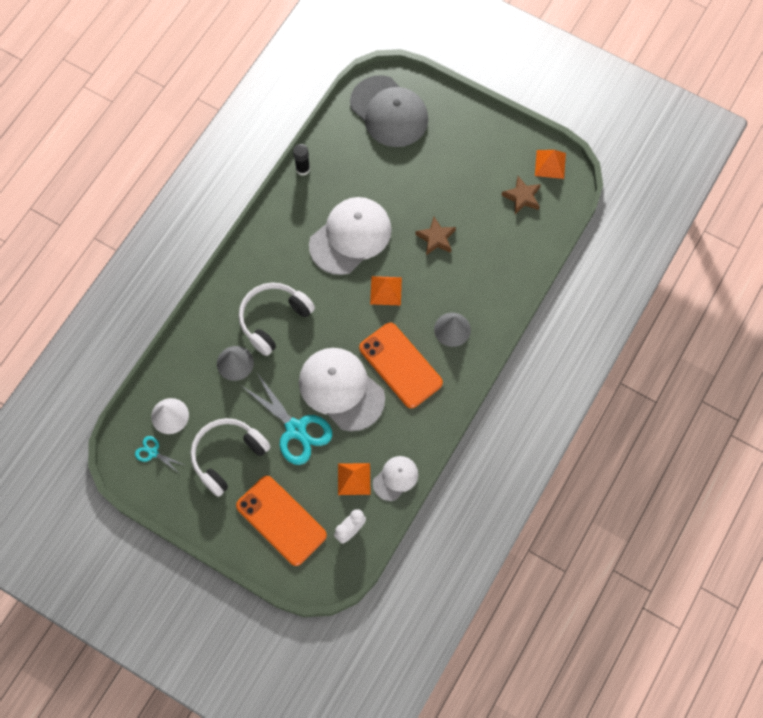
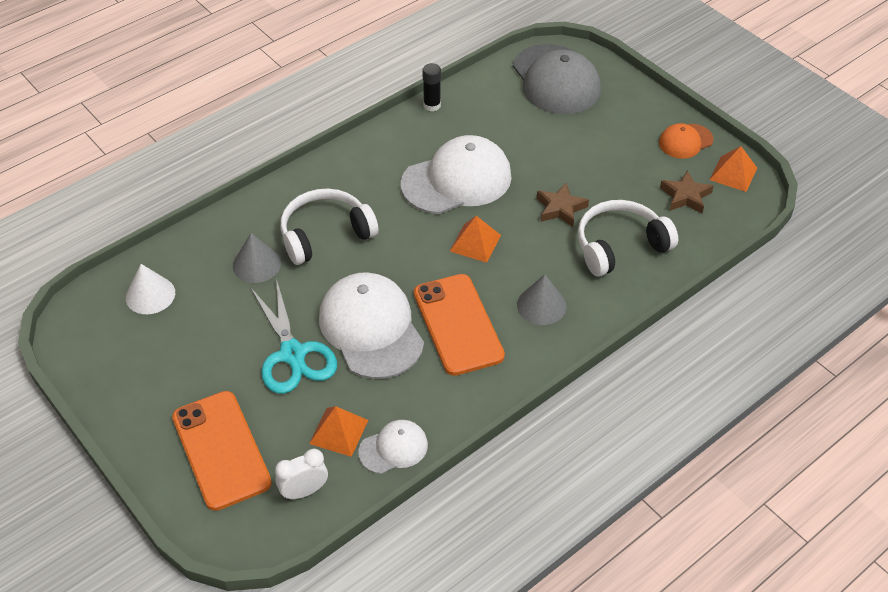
camera: 20 degrees right, 20 degrees down
turquoise scissors [135,436,184,474] -> none
white headphones [191,418,271,497] -> white headphones moved to [578,200,678,277]
none -> orange cap [659,123,713,159]

